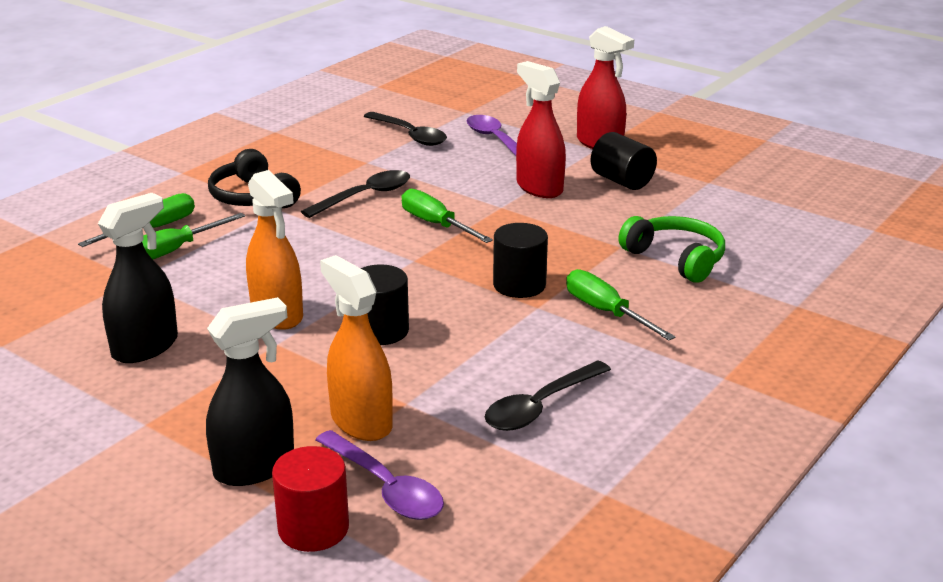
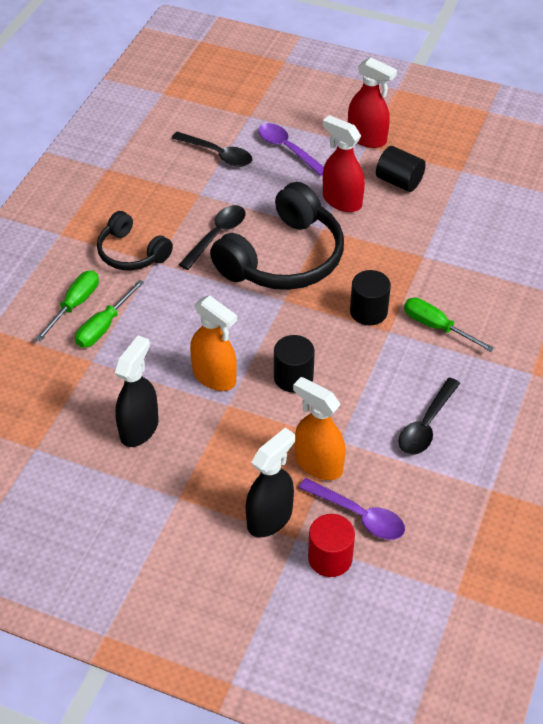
camera: 15 degrees left, 20 degrees up
green screwdriver [401,189,493,243] -> black headphones [210,182,344,290]
green headphones [619,216,725,283] -> none

